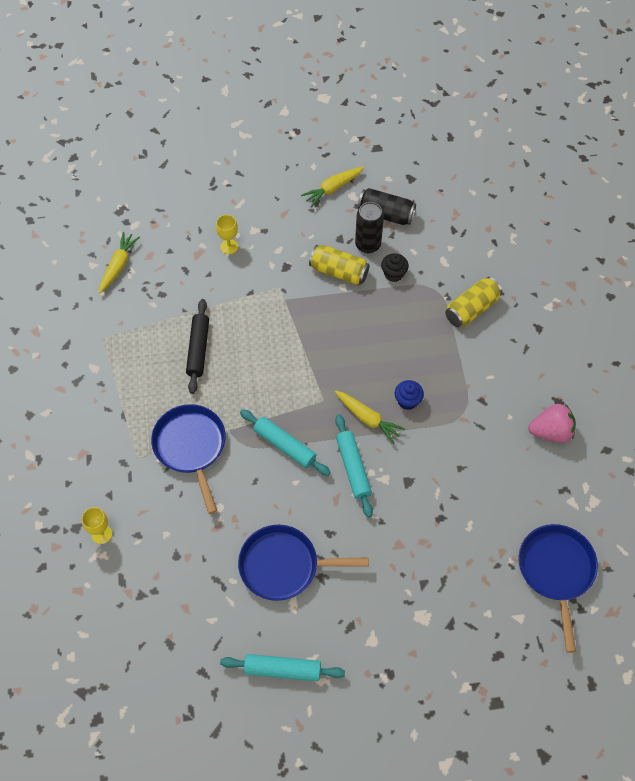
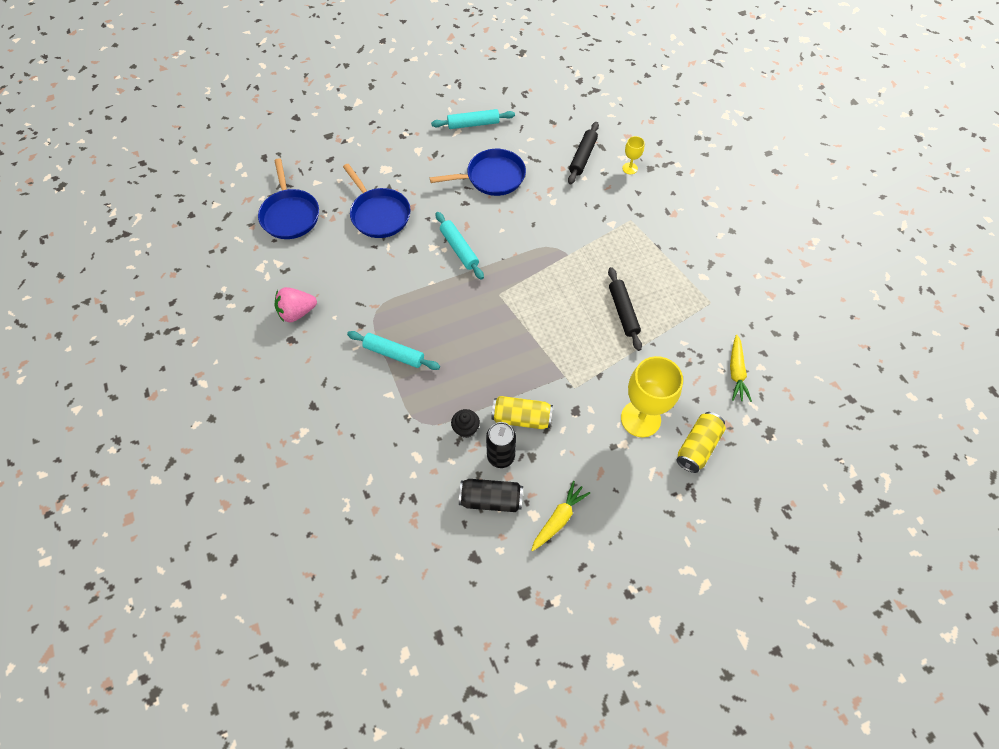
camera: 165 degrees right, 0 degrees up
blue pan [151,404,226,514] -> blue pan moved to [343,164,411,238]
yellow goblet [216,215,238,254] -> yellow goblet [621,356,683,437], size x2.15
turquoise rolling pin [240,409,331,476] -> turquoise rolling pin moved to [347,331,440,370]
yellow carrot [335,390,405,444] -> none
blue cupcake [395,380,424,410] -> none
yellow can [445,277,502,327] -> yellow can moved to [676,412,726,473]
none -> black rolling pin [568,122,599,184]

